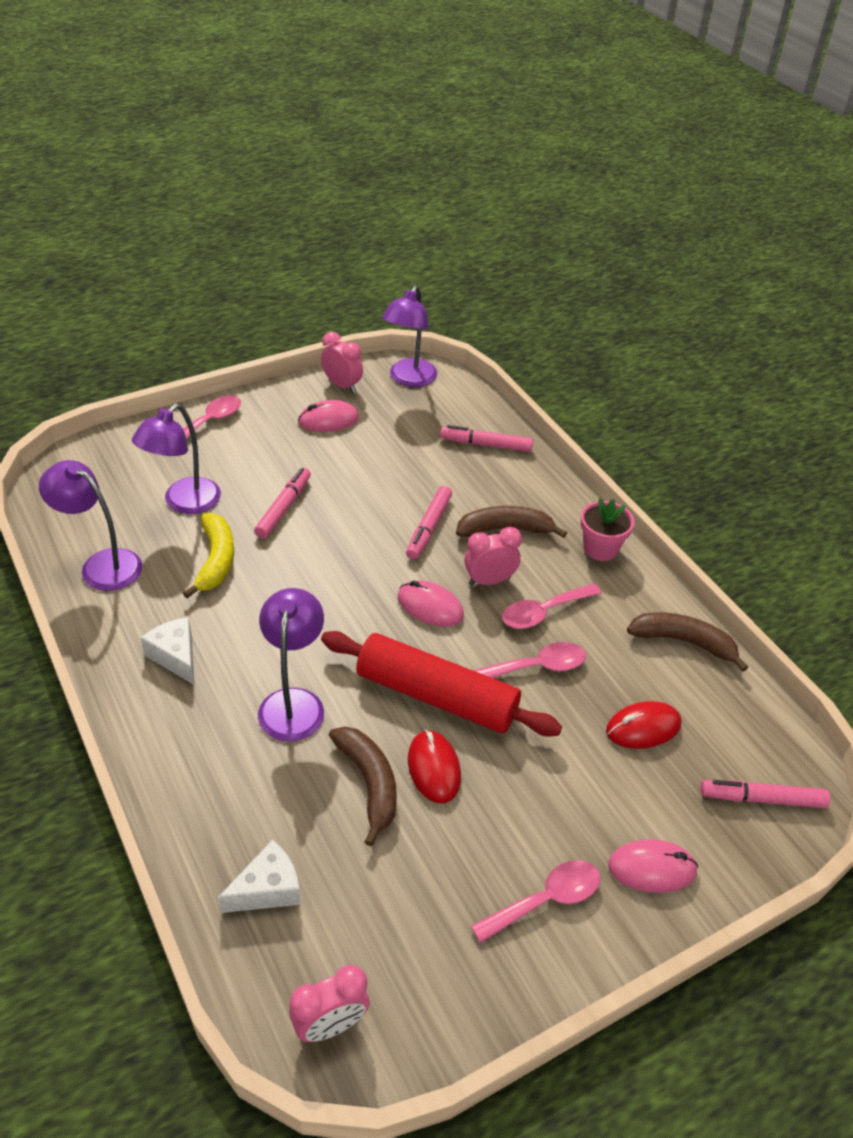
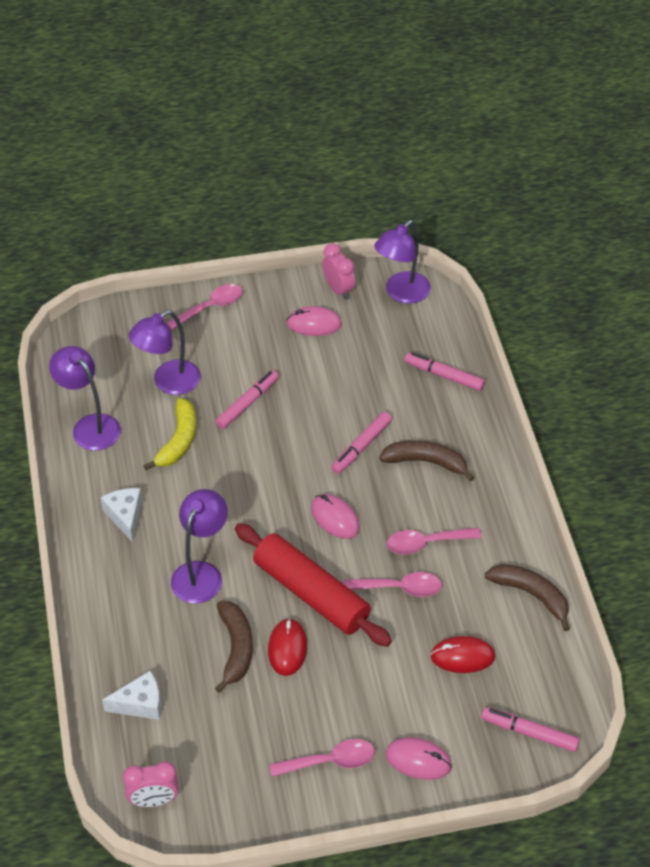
camera: 20 degrees right, 5 degrees up
pink clock [464,527,522,586] -> none
pink flower pot [581,498,634,561] -> none

